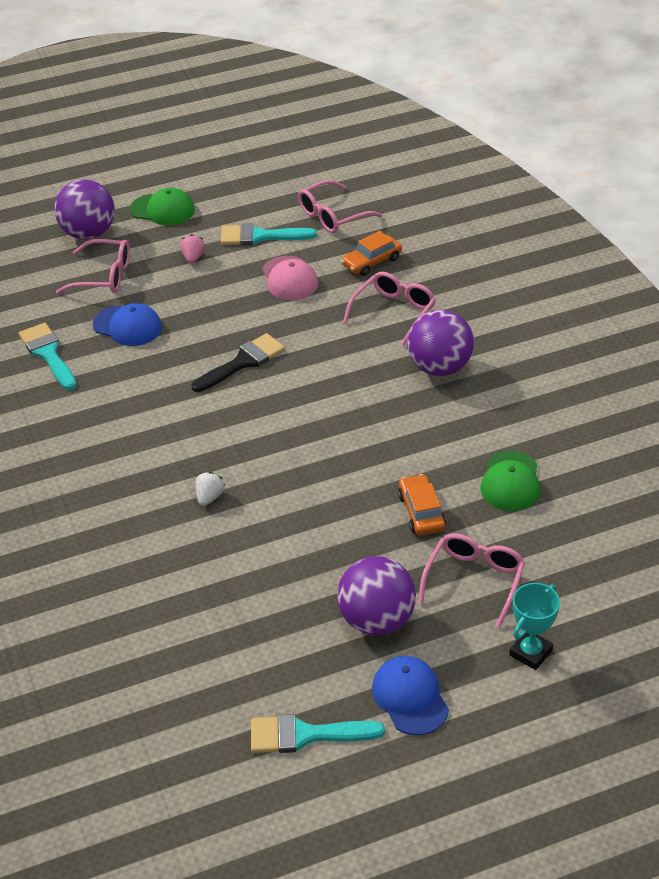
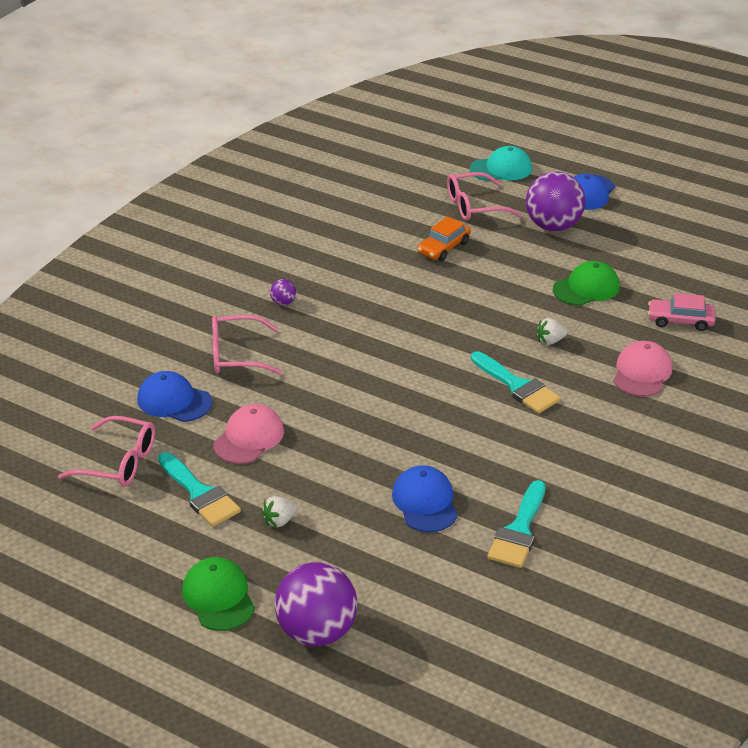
camera: 130 degrees left, 5 degrees down
pink glasses [56,239,130,294] -> none
pink strawberry [180,234,205,263] -> white strawberry [262,496,298,527]
black brush [192,333,285,392] -> none
turquoise brush [251,714,385,753] -> turquoise brush moved to [471,351,561,414]
orange car [341,231,402,276] -> blue cap [137,371,212,422]
purple ball [407,309,474,376] -> purple ball [270,279,296,305], size x0.42
green cap [480,451,540,511] -> green cap moved to [553,261,620,306]
turquoise trophy [509,583,560,670] -> turquoise cap [470,146,532,181]
none -> pink cap [613,341,672,397]
none -> pink car [648,293,716,331]

